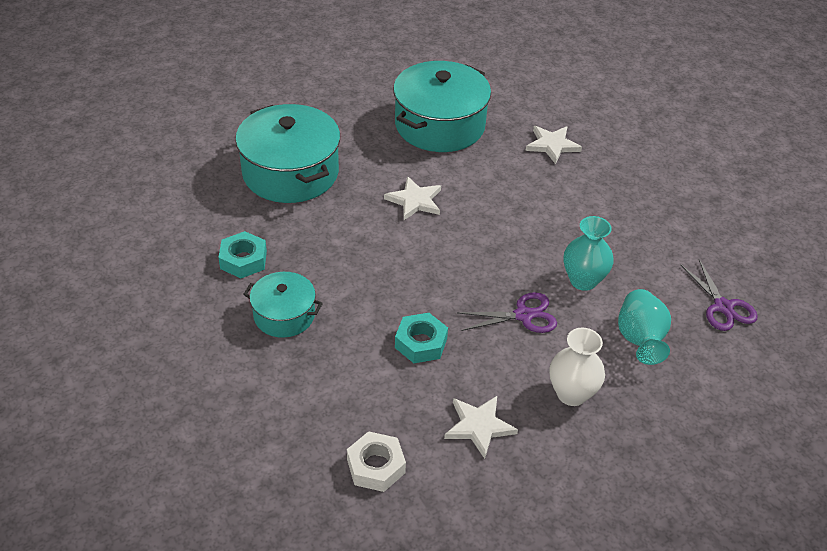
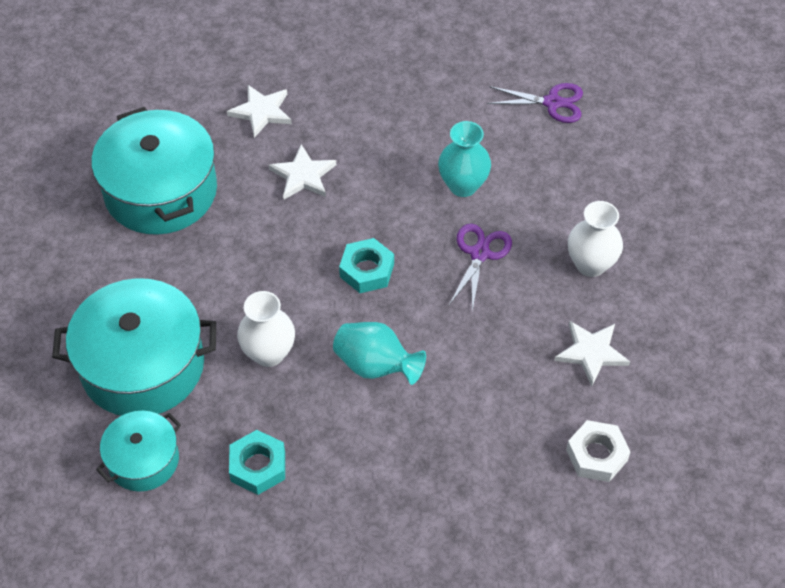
camera: 60 degrees left, 10 degrees up
turquoise pot [243,272,323,338] -> turquoise pot moved to [96,411,181,492]
white star [384,176,441,220] -> white star moved to [269,144,336,199]
turquoise nut [395,313,448,363] -> turquoise nut moved to [339,238,394,293]
turquoise vase [618,289,671,365] -> turquoise vase moved to [333,322,426,385]
none -> white vase [237,291,295,367]

